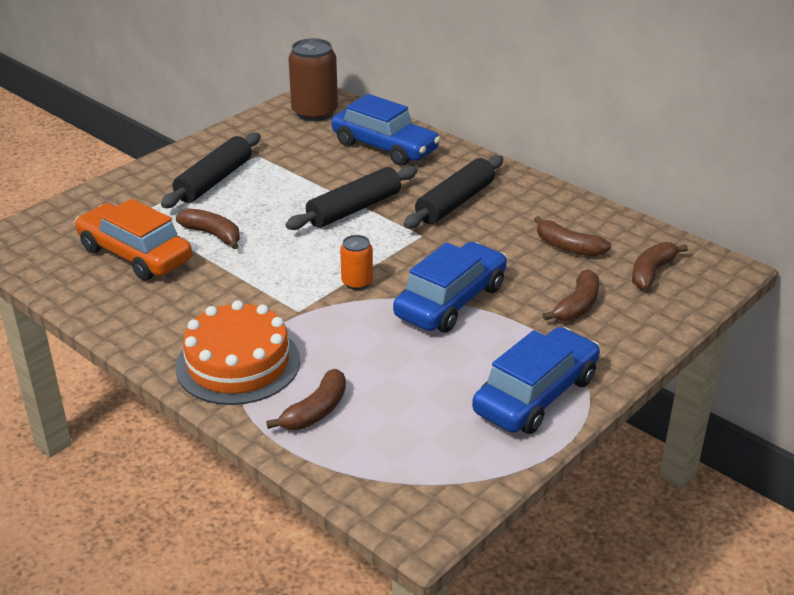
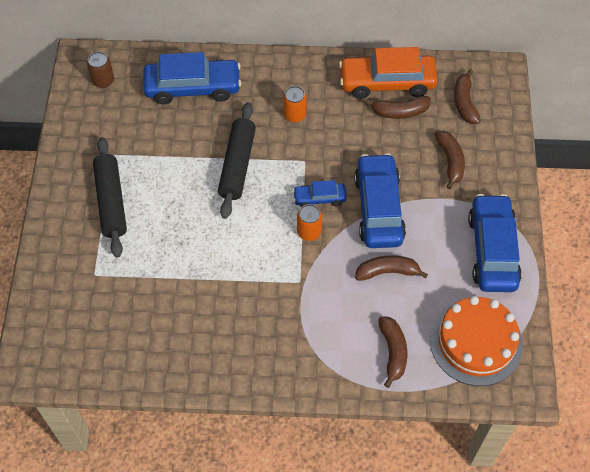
camera: 40 degrees left, 25 degrees up
orange car [74,199,192,281] -> orange car moved to [339,47,438,99]
brown banana [176,209,240,249] -> brown banana moved to [355,255,428,280]
orange cake [176,300,300,405] -> orange cake moved to [430,296,523,386]
brown can [288,38,338,121] -> brown can [87,52,114,88], size x0.54
black rolling pin [404,155,503,229] -> orange can [283,86,307,123]
none -> blue car [293,180,347,207]

